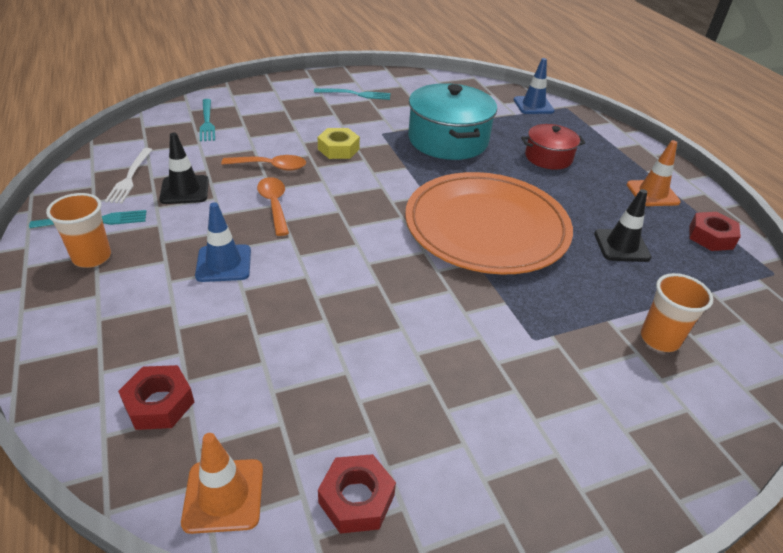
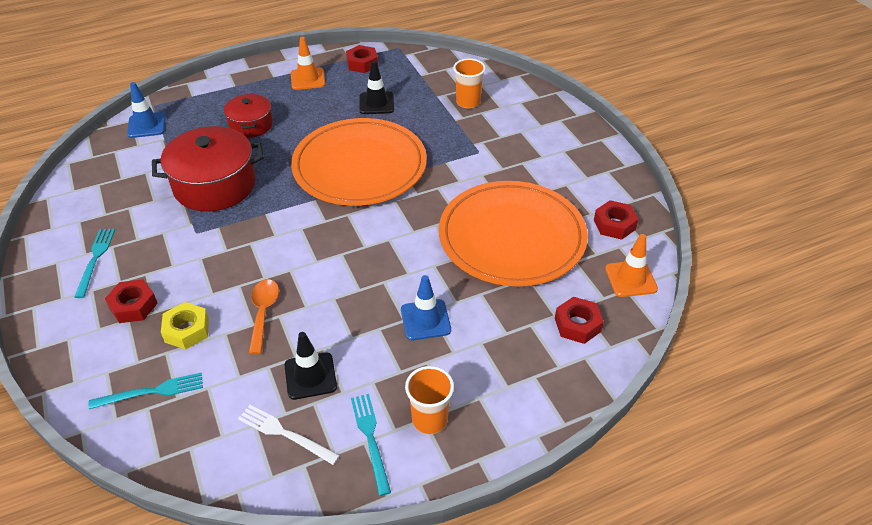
camera: 90 degrees left, 5 degrees up
white fork [105,148,152,203] -> white fork turned 150 degrees counterclockwise [238,405,340,465]
orange spoon [257,177,289,236] -> none
yellow nut [318,128,360,159] -> yellow nut moved to [161,302,209,350]
turquoise pot [408,83,497,160] -> red pot [152,126,264,212]
none -> red nut [105,279,158,323]
none -> orange plate [439,181,588,286]

